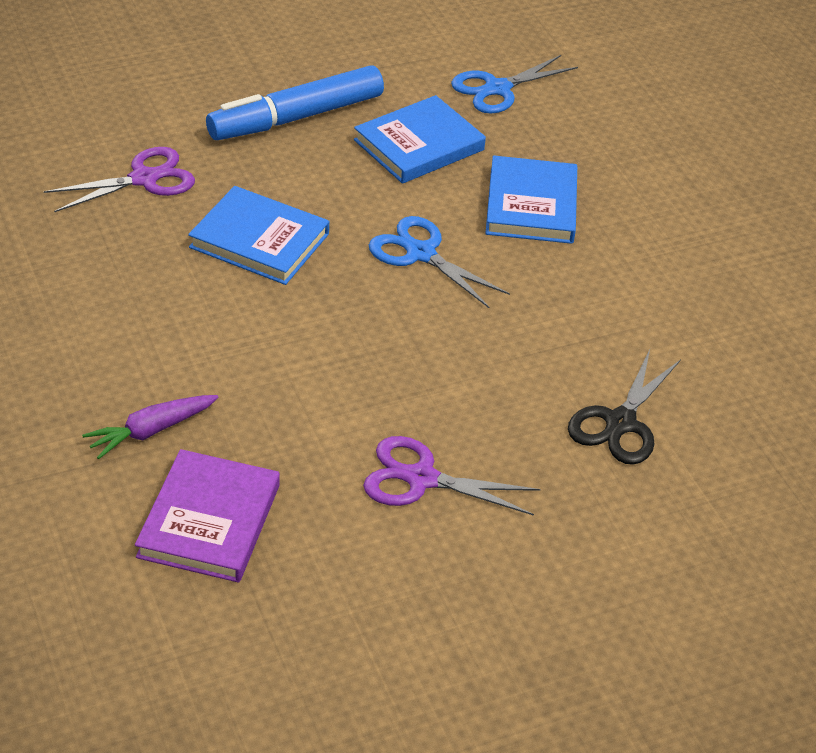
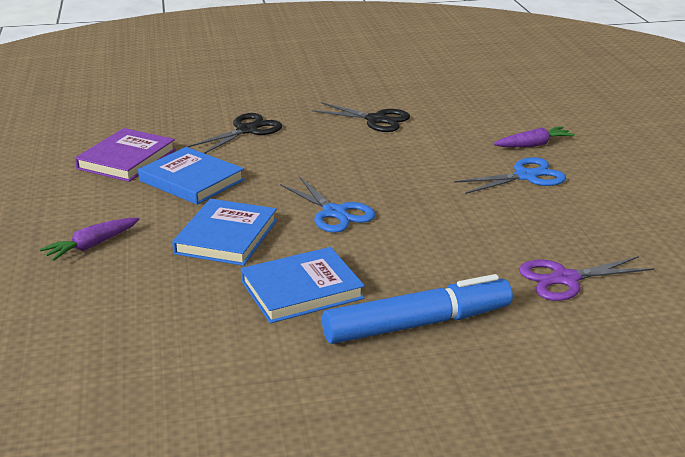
camera: 165 degrees left, 15 degrees down
purple book [135,449,280,583] -> purple book moved to [75,128,176,182]
blue book [188,186,329,285] -> blue book moved to [138,147,244,205]
purple scissors [363,436,540,516] -> black scissors [312,102,410,132]
blue scissors [451,55,578,114] -> blue scissors moved to [454,157,566,194]
none -> purple carrot [40,218,140,261]

